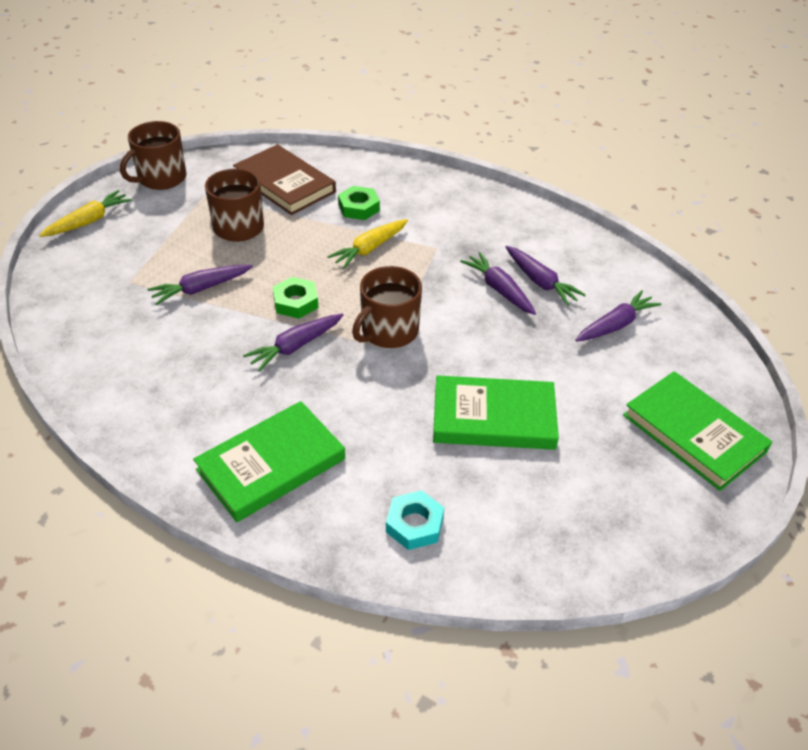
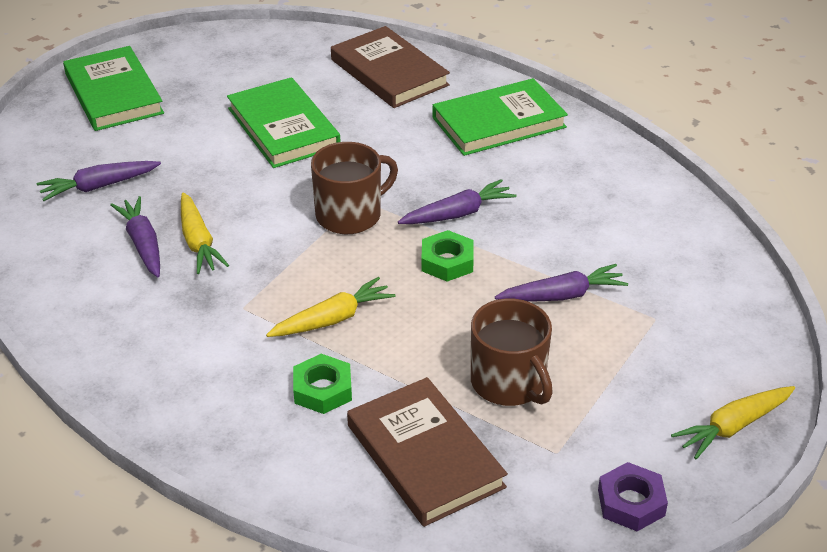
camera: 165 degrees left, 5 degrees down
brown mug [120,121,187,190] -> purple nut [598,462,668,531]
turquoise nut [386,490,444,550] -> brown book [331,26,450,108]
green book [433,375,559,450] -> green book turned 45 degrees clockwise [227,77,341,168]
purple carrot [460,252,536,315] -> yellow carrot [181,193,229,274]

